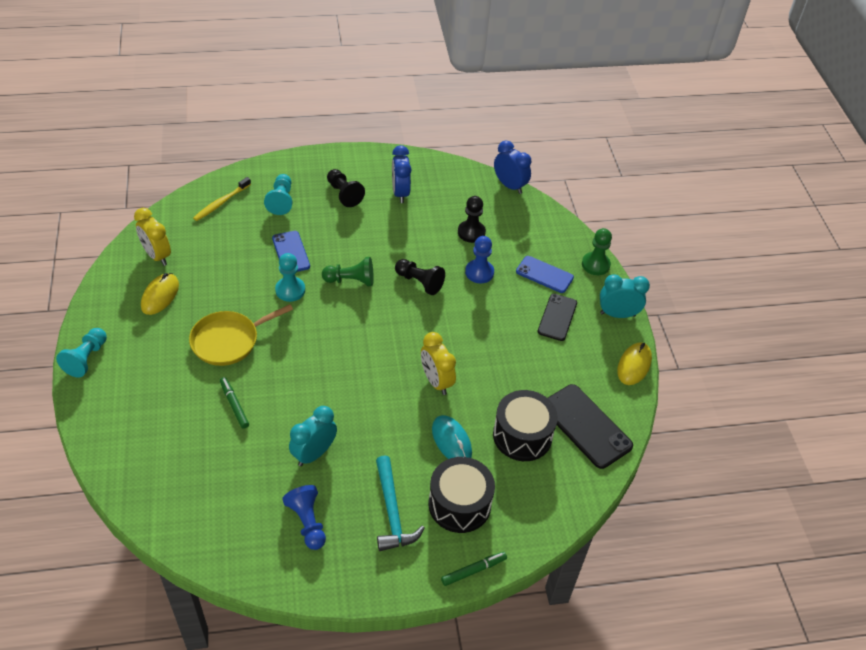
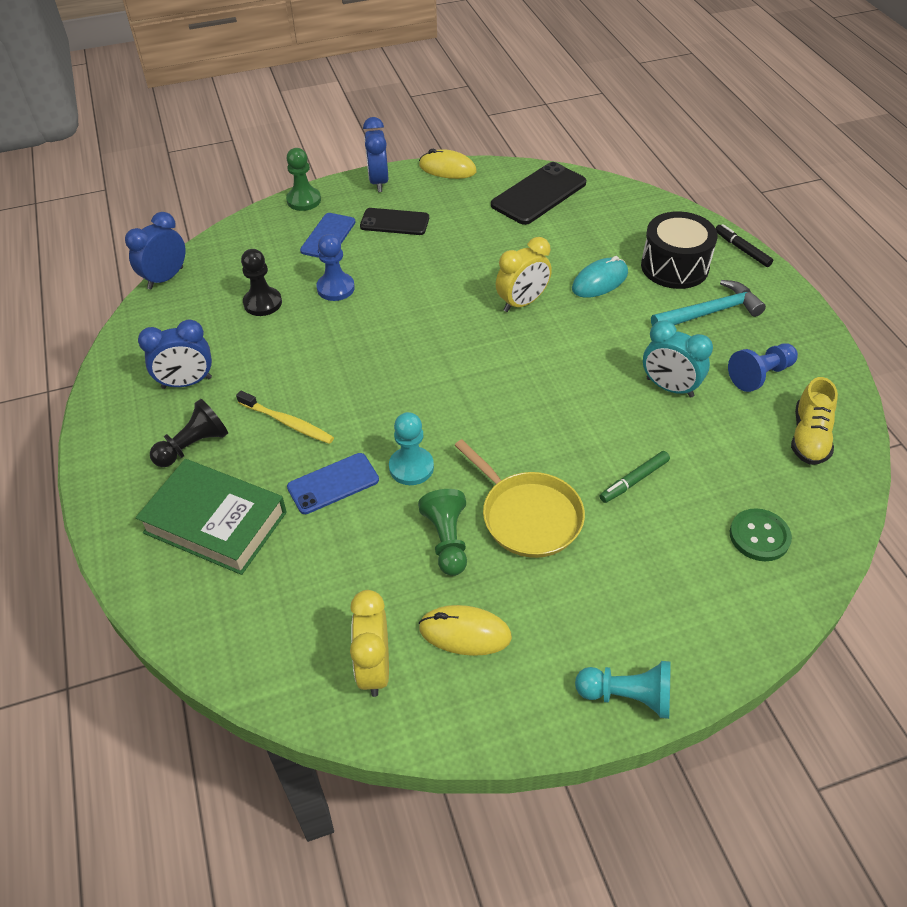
camera: 95 degrees left, 0 degrees up
yellow clock [134,208,171,266] -> yellow clock turned 135 degrees clockwise [350,590,389,697]
yellow toothbrush [193,177,251,221] -> yellow toothbrush moved to [236,391,334,444]
turquoise pawn [264,174,292,215] -> green book [136,459,287,575]
green pawn [322,257,374,286] -> green pawn moved to [418,489,467,576]
black pawn [395,259,445,295] -> none
green marker [441,552,507,586] -> black marker [716,224,773,267]
black drum [493,390,558,461] -> none
turquoise clock [600,274,650,318] -> blue clock [363,117,388,192]
none -> green button [730,508,792,561]
none -> yellow shoe [791,377,838,465]

